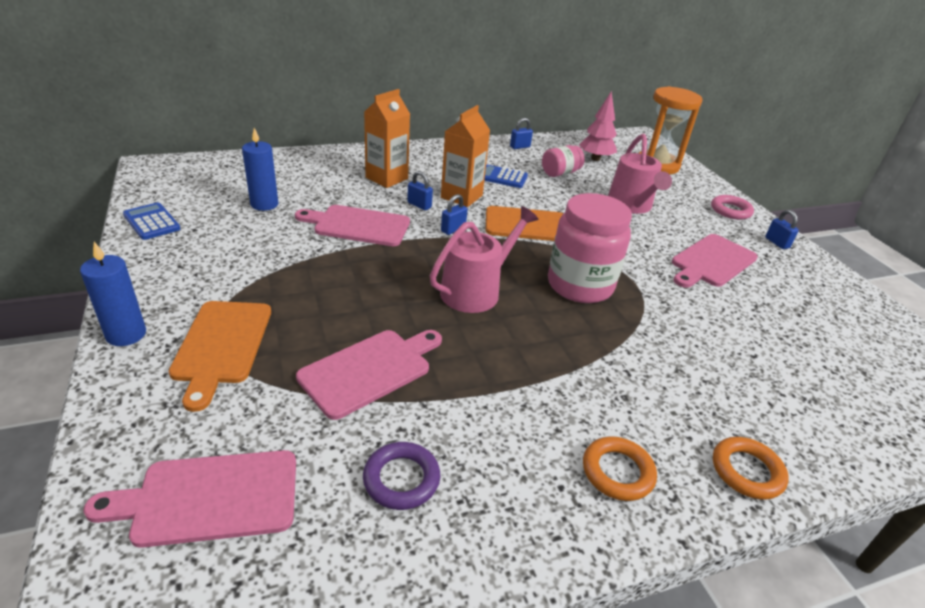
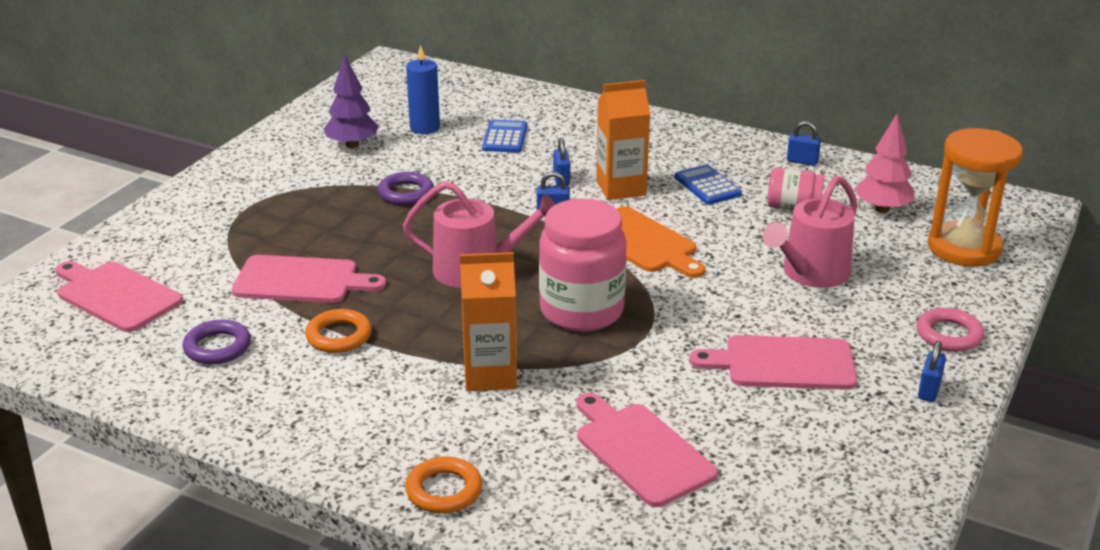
camera: 50 degrees right, 5 degrees down
blue candle [80,242,146,346] -> none
blue calculator [123,202,180,240] -> blue calculator moved to [482,120,527,153]
orange cutting board [168,301,271,412] -> none
pink cutting board [295,205,410,246] -> pink cutting board moved to [576,393,718,507]
orange carton [364,89,410,188] -> orange carton moved to [460,252,517,391]
orange ring [583,437,657,501] -> orange ring moved to [305,309,372,353]
none -> purple tree [324,55,379,148]
none -> purple ring [378,172,434,205]

